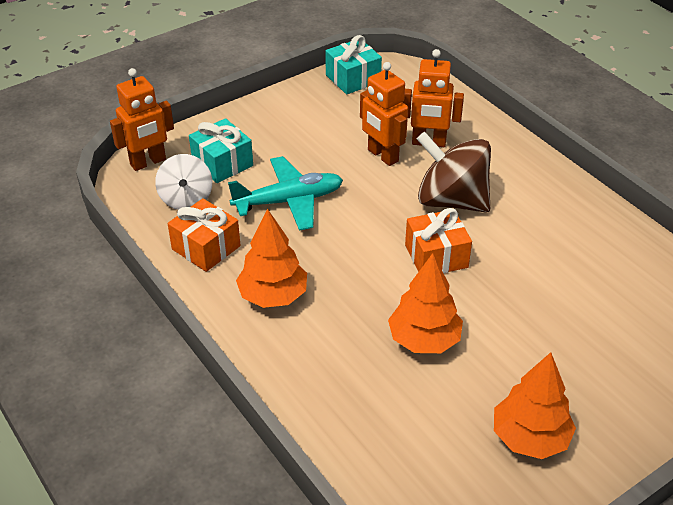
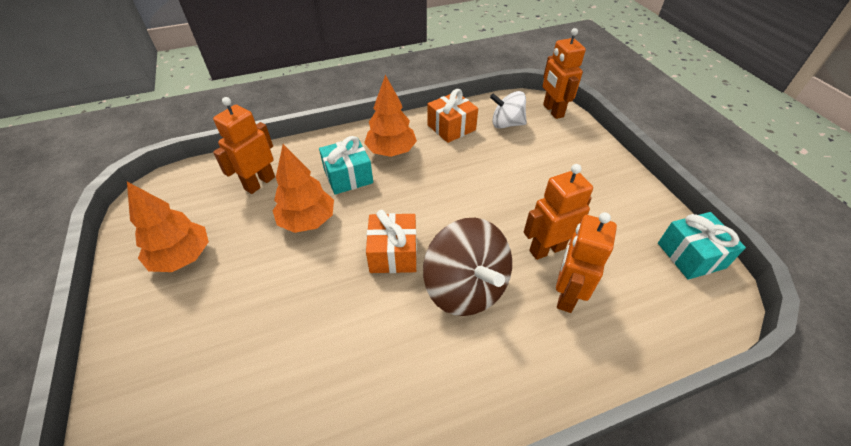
camera: 105 degrees right, 5 degrees up
turquoise gift [189,118,253,183] -> turquoise gift moved to [319,136,373,195]
turquoise plane [228,156,343,231] -> none
brown spinning top [417,132,491,213] -> brown spinning top turned 105 degrees clockwise [423,218,512,316]
none -> orange robot [213,97,275,194]

